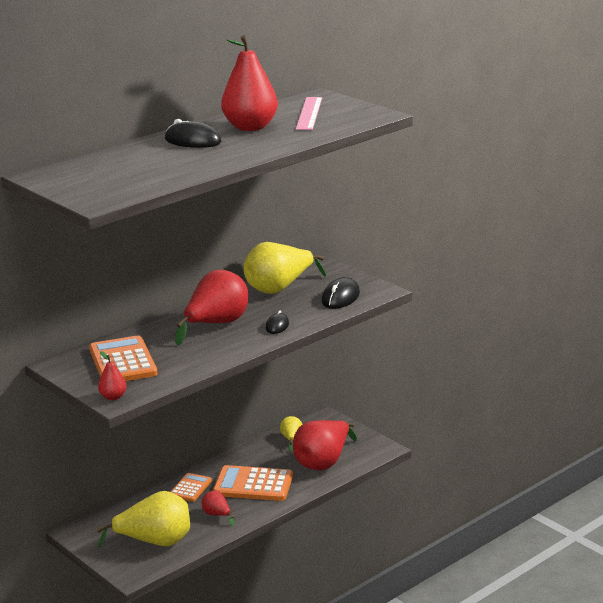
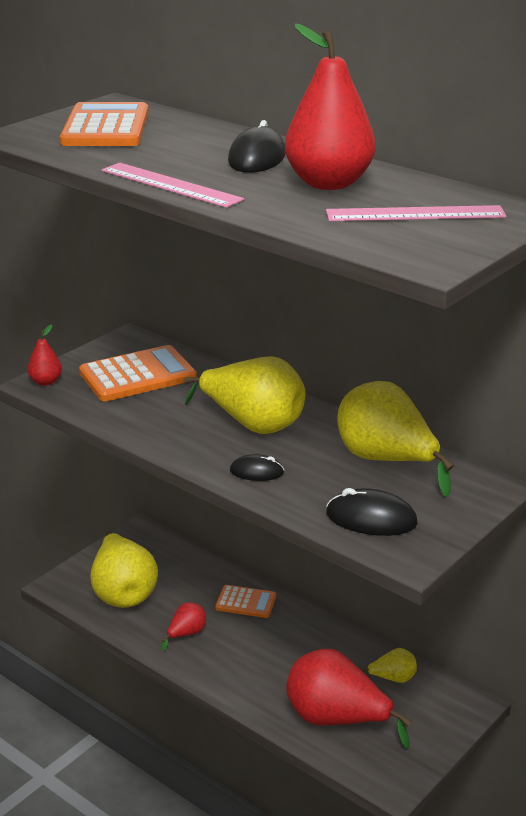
camera: 80 degrees right, 5 degrees up
red pear [175,270,248,345] -> yellow pear [183,356,305,434]
orange calculator [213,465,293,501] -> orange calculator moved to [60,102,148,146]
none -> pink ruler [102,163,244,208]

